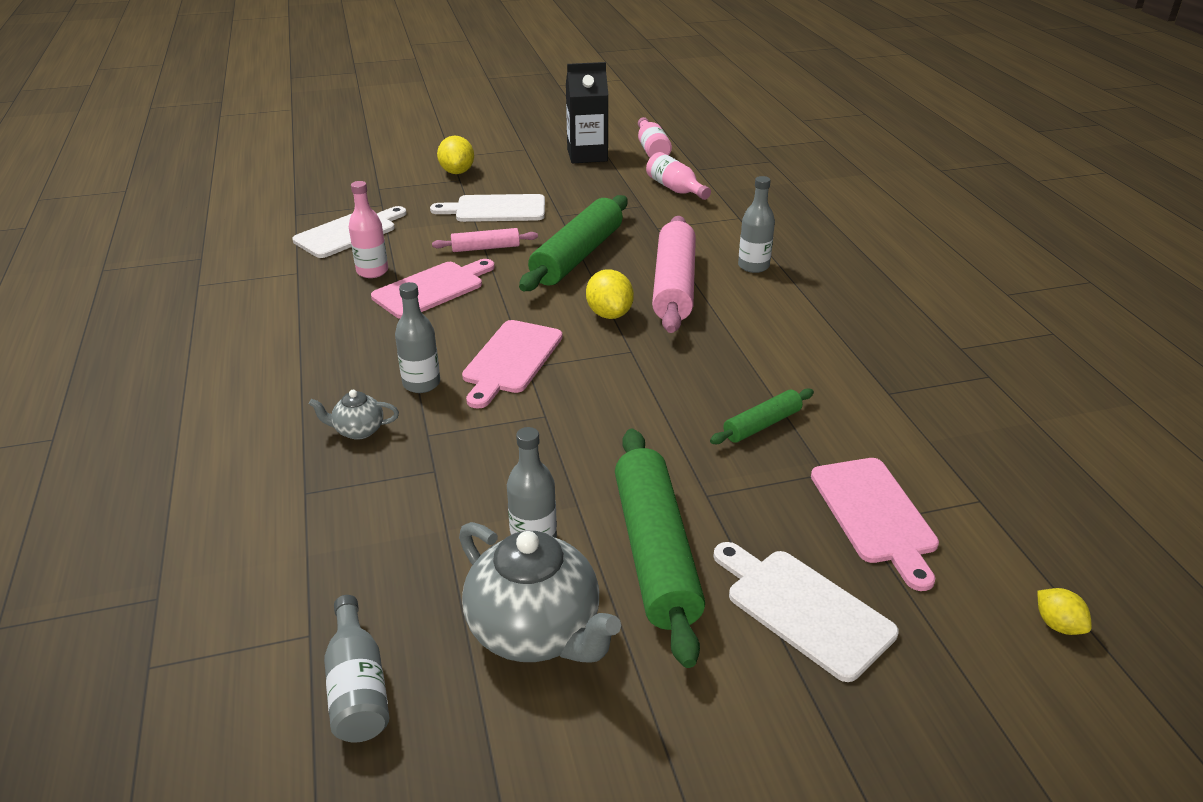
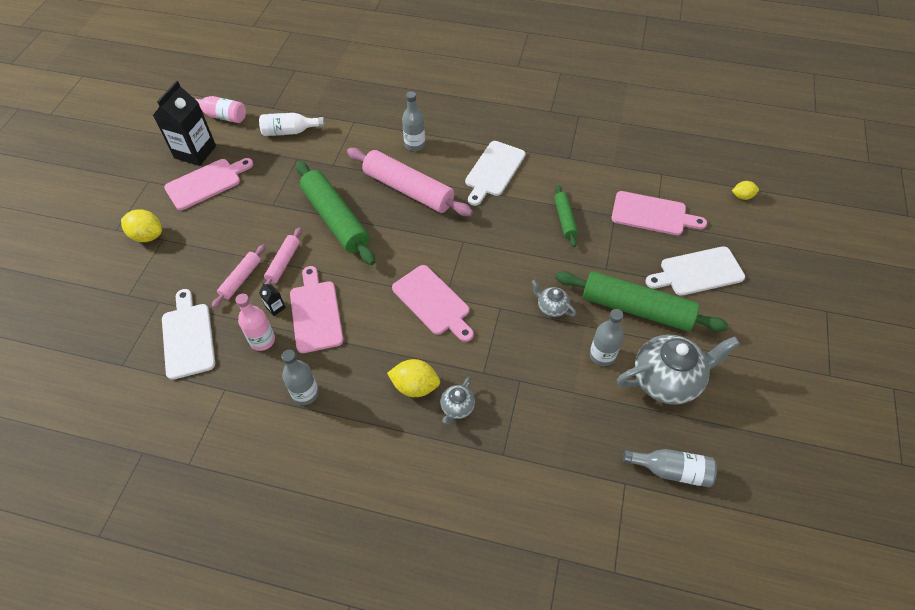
camera: 60 degrees left, 20 degrees up
grey bottle [395,282,440,393] -> grey bottle moved to [281,350,319,405]
white cutting board [430,194,545,222] -> white cutting board moved to [465,141,526,206]
yellow lemon [586,269,634,319] -> yellow lemon moved to [387,359,440,397]
pink bottle [646,152,711,200] -> white bottle [259,113,325,136]
none -> pink cutting board [164,158,253,210]
none -> pink rolling pin [212,245,265,308]
none -> black carton [259,283,286,316]
none -> grey teapot [532,280,576,317]

